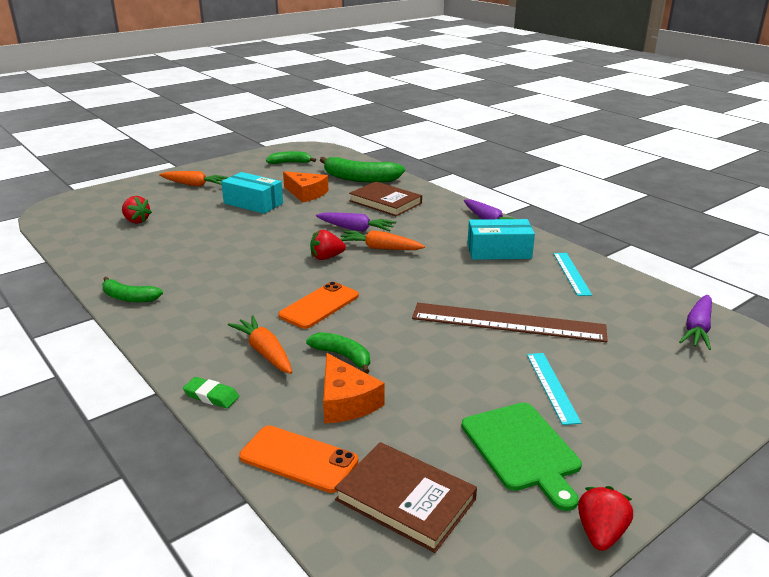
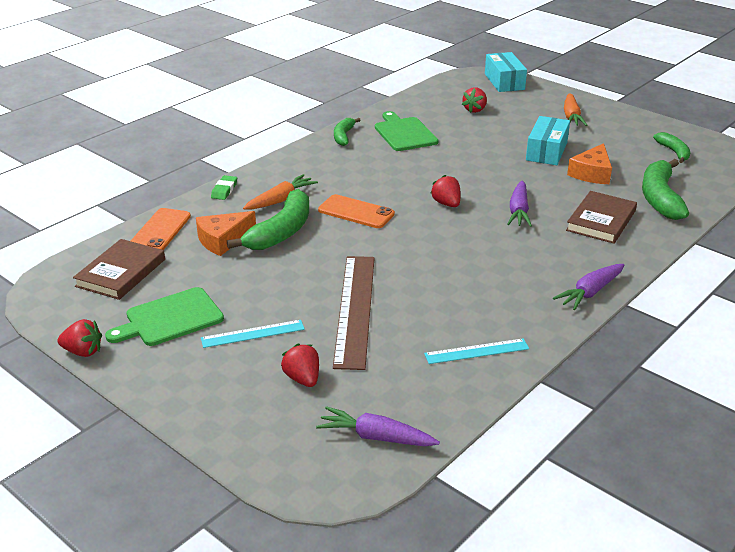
camera: 80 degrees right, 5 degrees up
green banana [306,332,370,374] -> green banana [227,189,309,250], size x1.76
orange carrot [340,230,425,250] -> none
turquoise box [467,219,535,260] -> turquoise box moved to [485,52,527,92]
none -> red strawberry [281,344,319,387]
none -> green cutting board [375,111,438,151]

